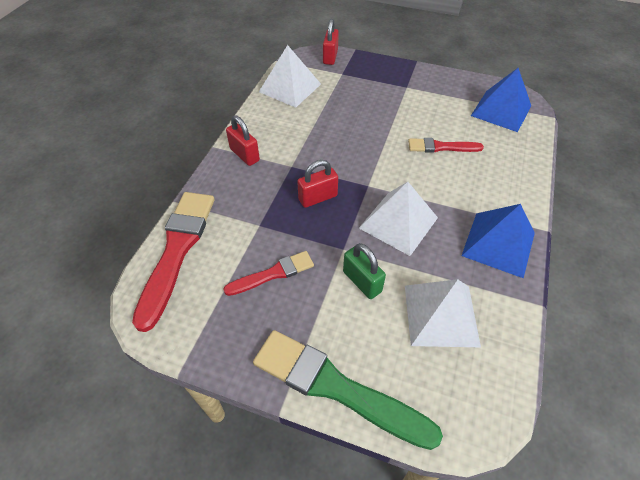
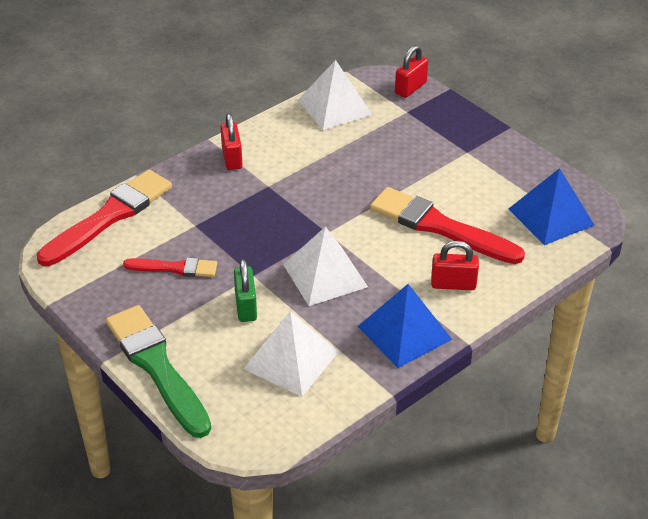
camera: 30 degrees right, 10 degrees down
red padlock [297,160,338,208] -> red padlock moved to [431,241,479,290]
red brush [408,138,484,153] -> red brush [370,187,525,264], size x1.81

